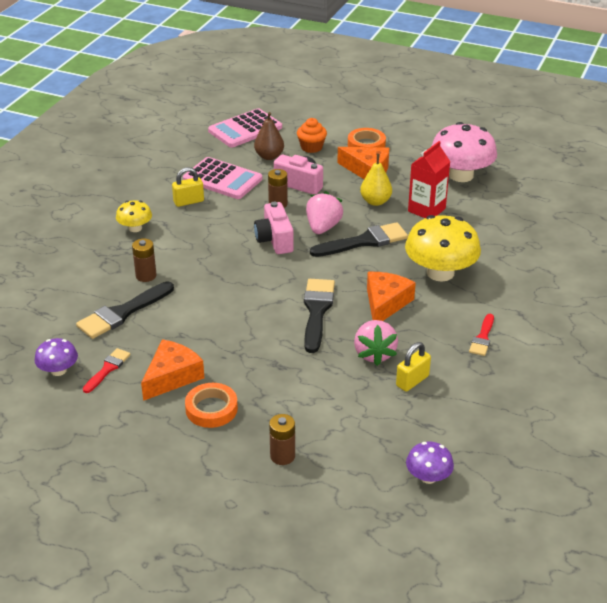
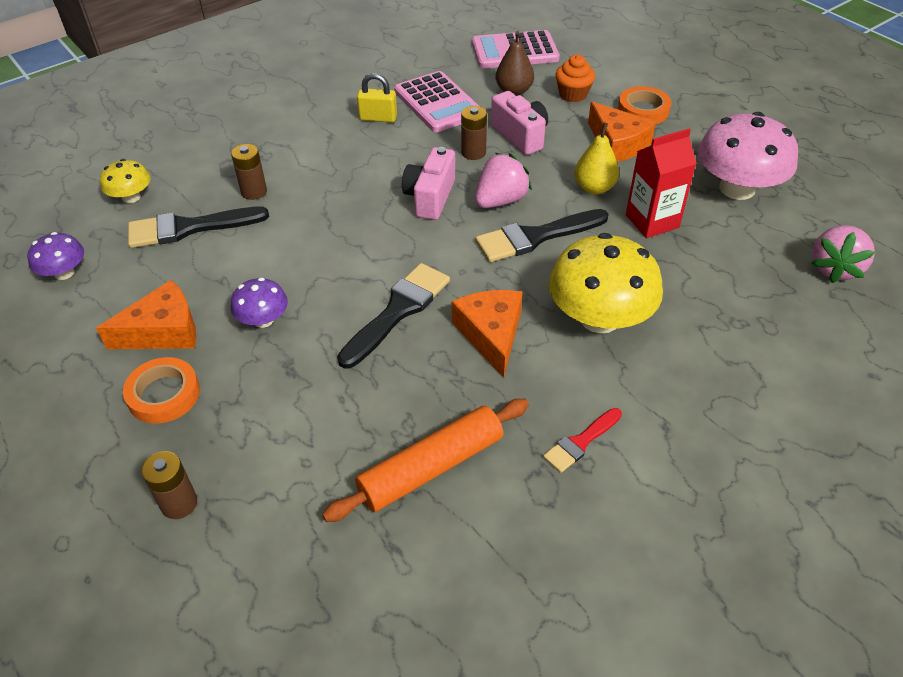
camera: 30 degrees right, 10 degrees up
red brush [83,348,131,393] -> none
yellow mushroom [116,200,152,232] -> yellow mushroom moved to [100,159,150,203]
black brush [310,222,408,257] -> black brush turned 150 degrees clockwise [475,209,609,262]
pink strawberry [354,320,398,366] -> pink strawberry moved to [811,225,875,283]
orange cheese [367,272,416,321] -> orange cheese turned 60 degrees counterclockwise [452,290,523,378]
yellow padlock [396,342,431,392] -> orange rolling pin [322,399,529,522]
purple mushroom [406,442,454,484] -> purple mushroom moved to [231,278,288,328]

